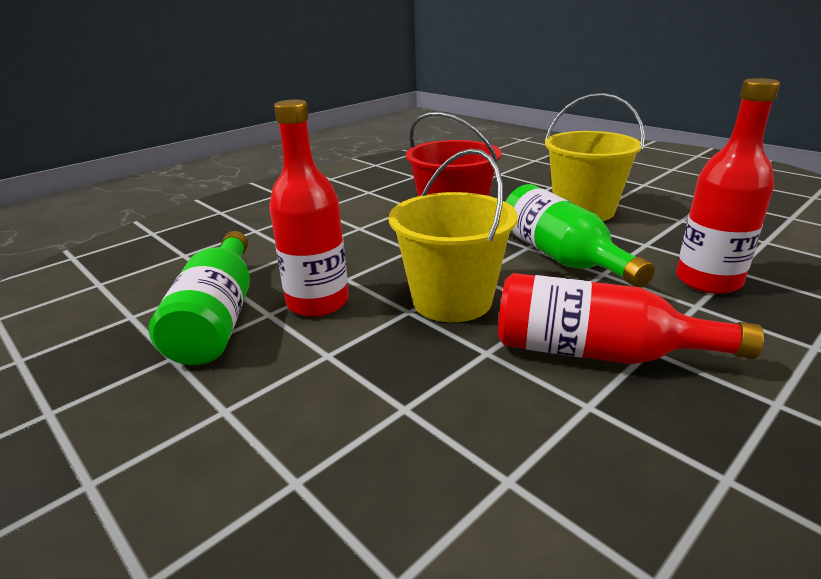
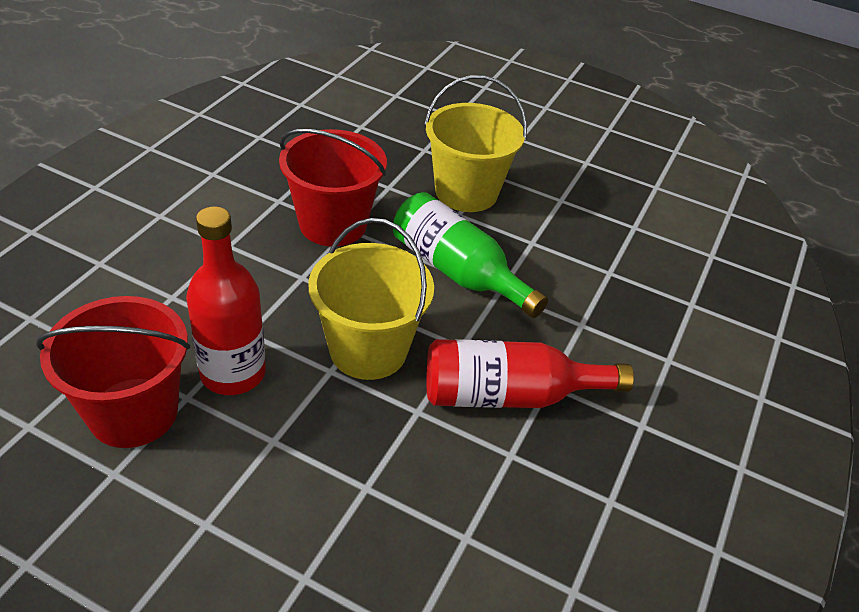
camera: 25 degrees left, 15 degrees up
green bottle [149,231,250,365] -> red bucket [36,296,190,448]
red bottle [676,78,780,294] -> none

